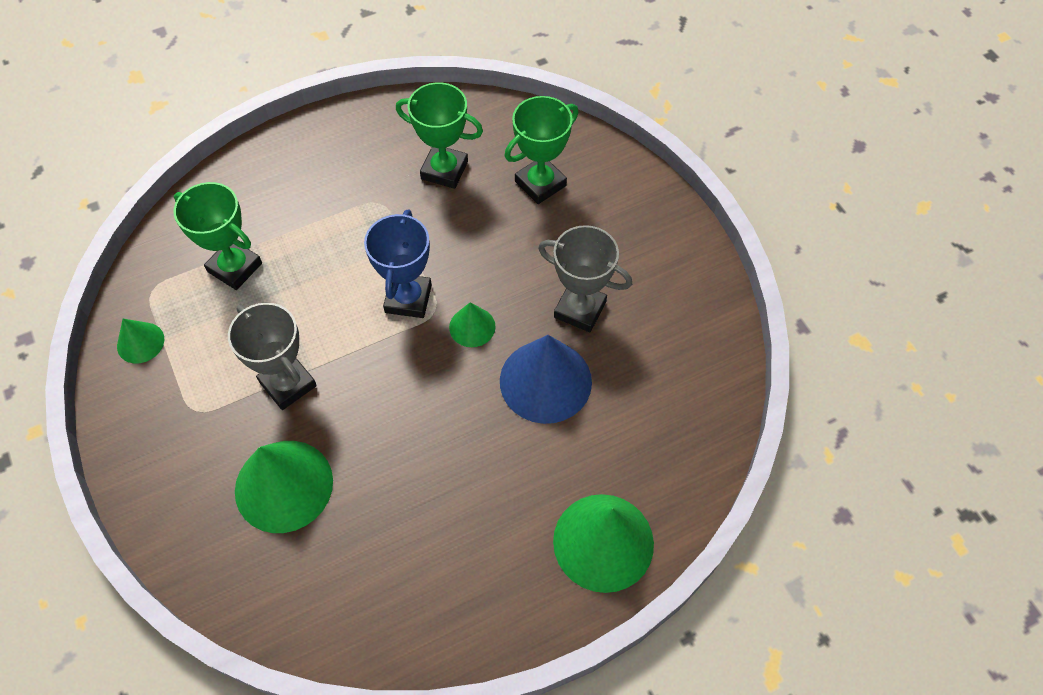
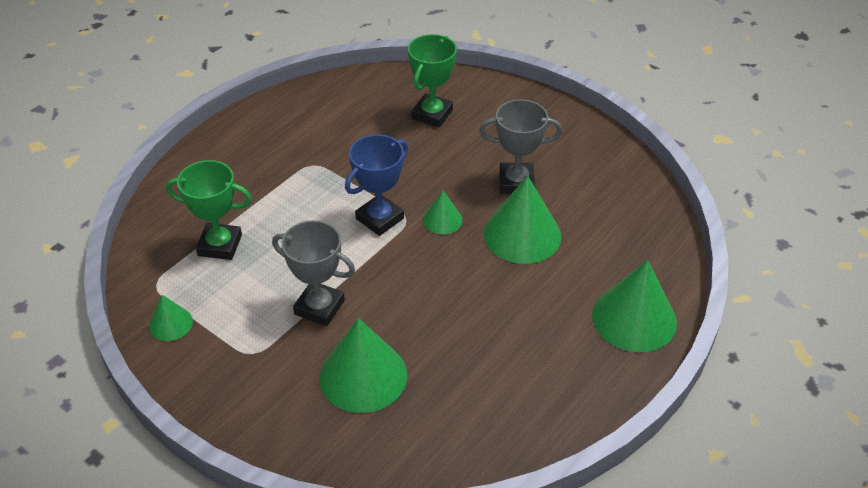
camera: 25 degrees left, 15 degrees down
blue trophy [364,210,432,318] -> blue trophy turned 60 degrees clockwise [345,134,408,236]
green trophy [396,82,483,189] -> none
blue cone [500,335,592,424] -> green cone [483,176,561,264]

